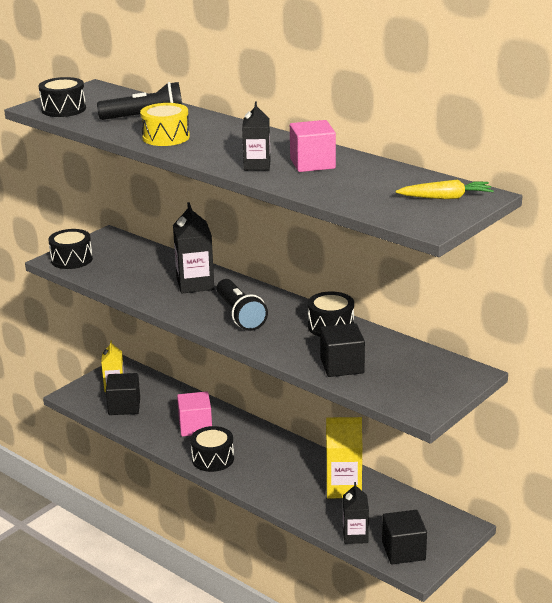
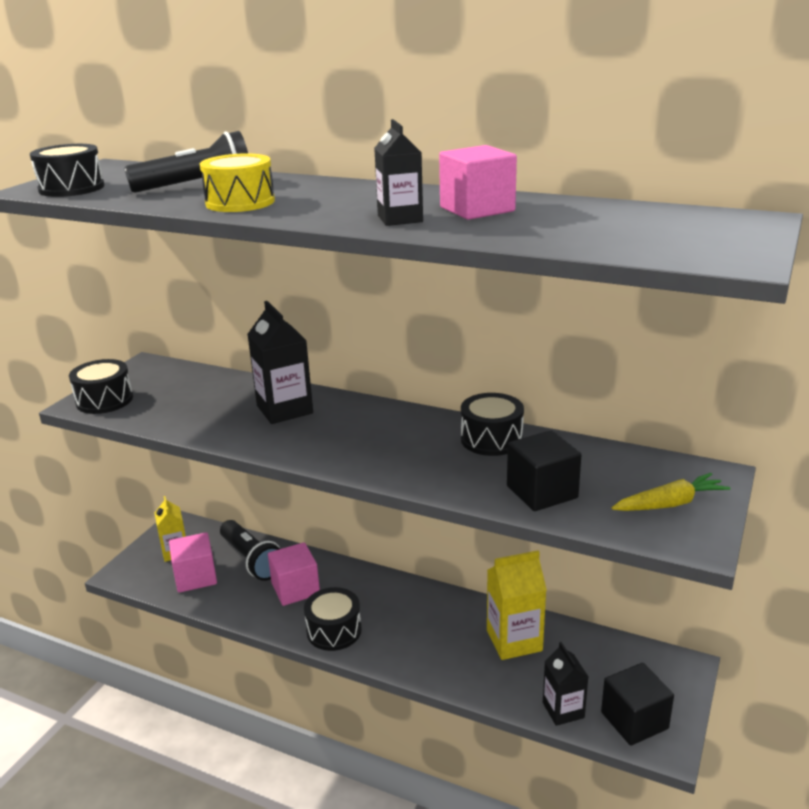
camera: 15 degrees left, 0 degrees up
black cube [106,373,140,415] -> pink cube [169,532,217,593]
black flashlight [217,279,268,331] -> black flashlight moved to [220,520,280,581]
yellow carrot [396,179,494,199] -> yellow carrot moved to [612,473,731,511]

